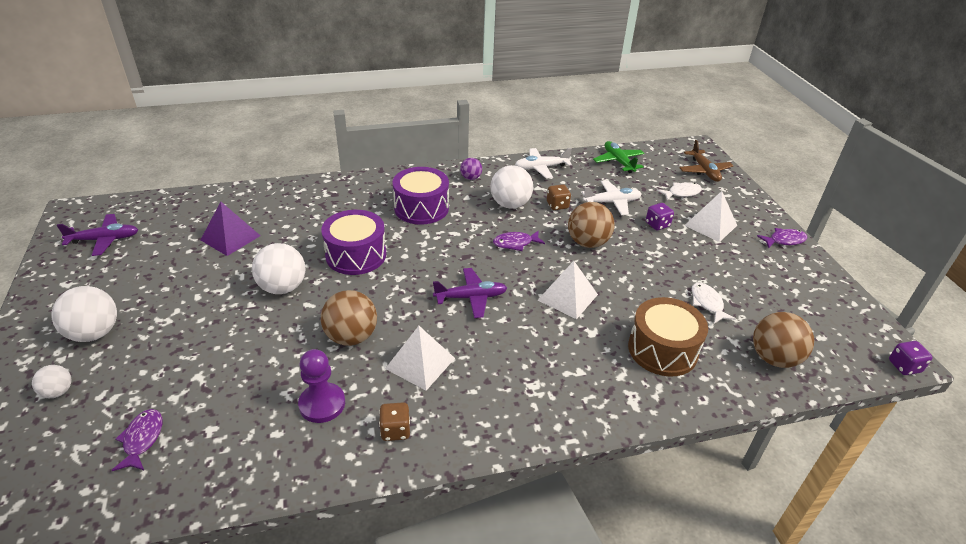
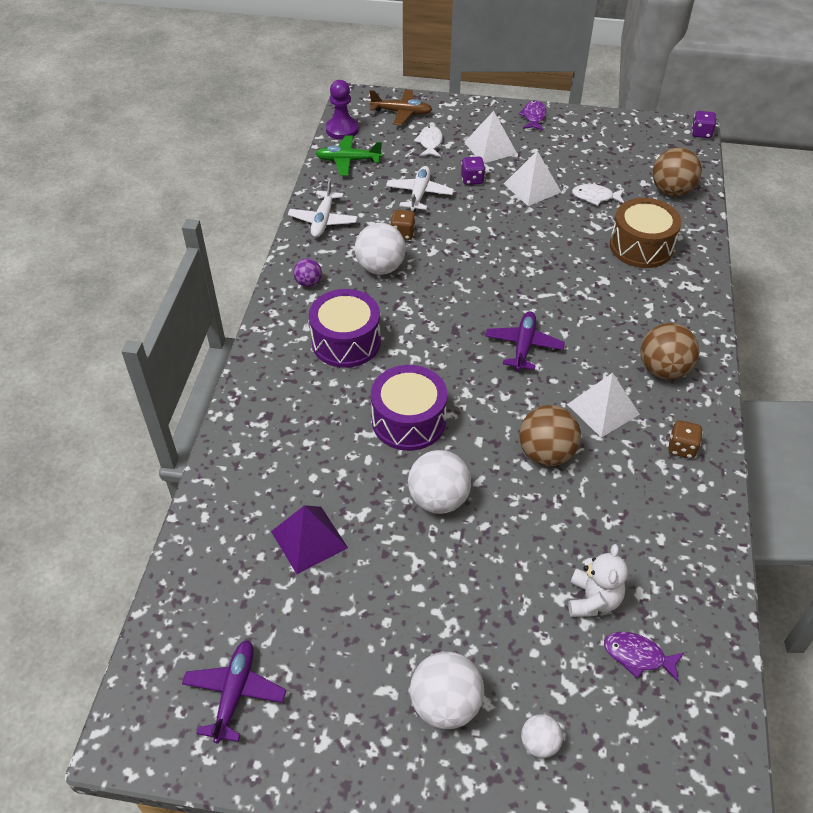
camera: 65 degrees left, 10 degrees up
purple pawn [298,349,345,423] -> purple pawn moved to [326,80,359,139]
purple fish [493,230,545,251] -> none
white pyramid [538,261,598,319] -> white pyramid moved to [504,151,561,206]
brown ball [568,202,615,248] -> brown ball moved to [640,323,699,380]
none -> white teddy bear [568,544,628,617]

